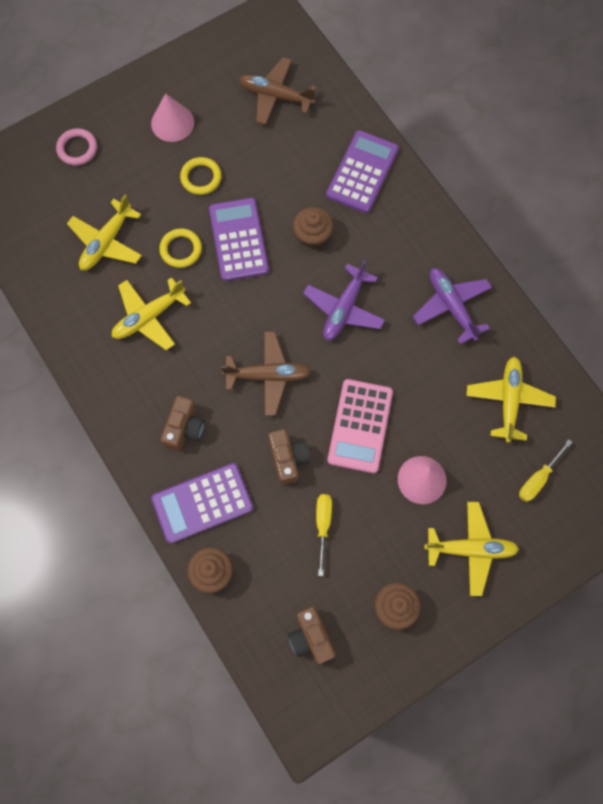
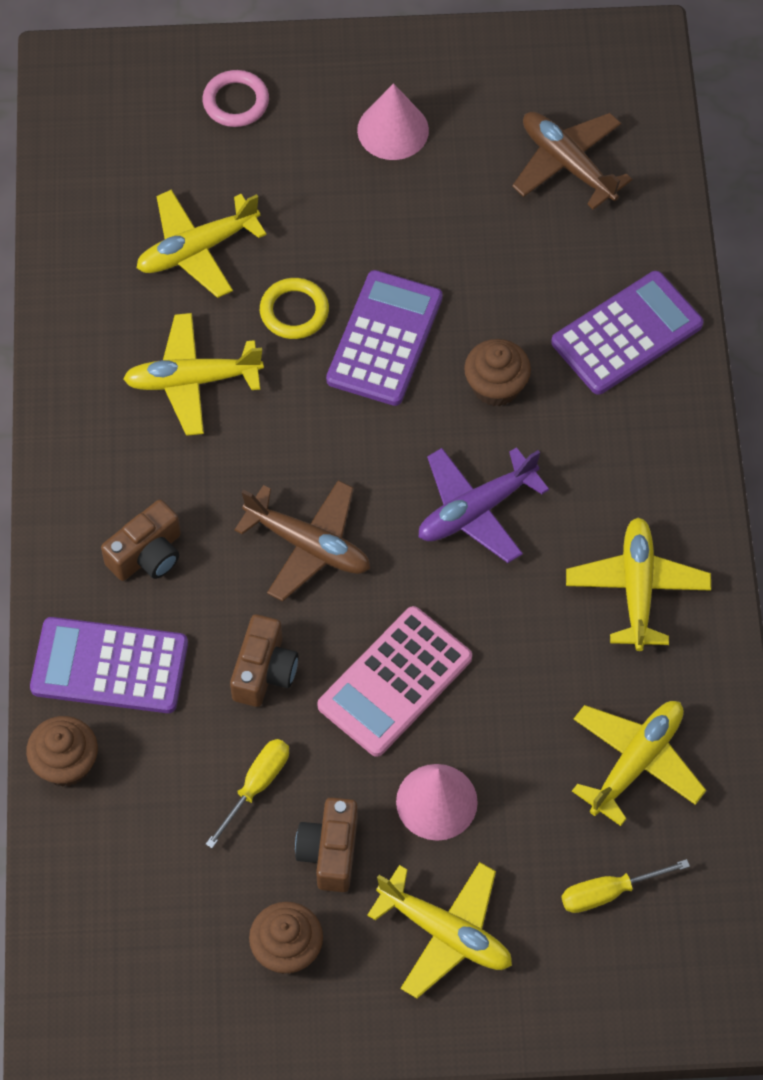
camera: 30 degrees right, 10 degrees down
yellow ring [180,157,222,195] -> none
brown camera [288,606,336,664] -> brown camera moved to [295,798,358,892]
purple plane [413,268,492,344] -> yellow plane [566,517,711,651]

